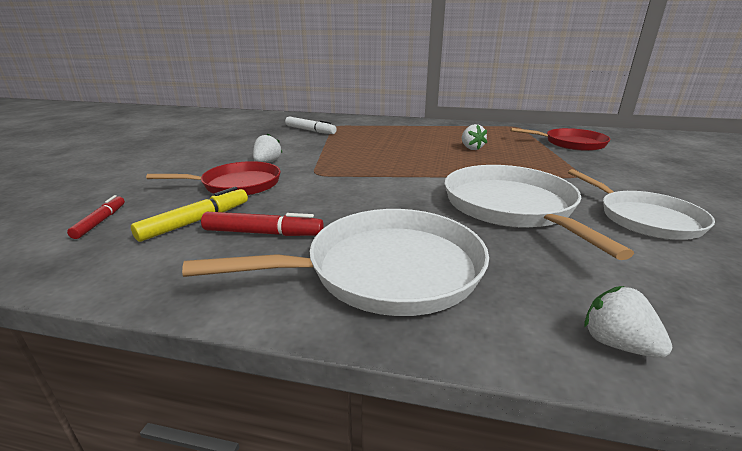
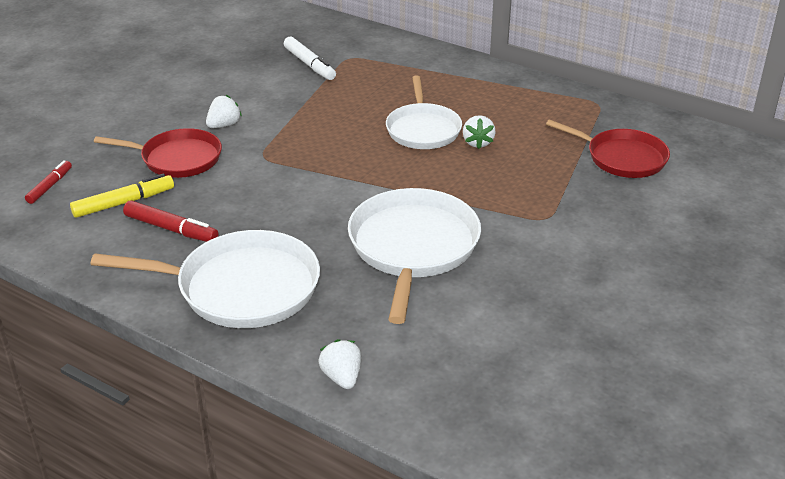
camera: 20 degrees right, 10 degrees up
white pan [568,169,715,240] -> white pan moved to [386,75,462,149]

